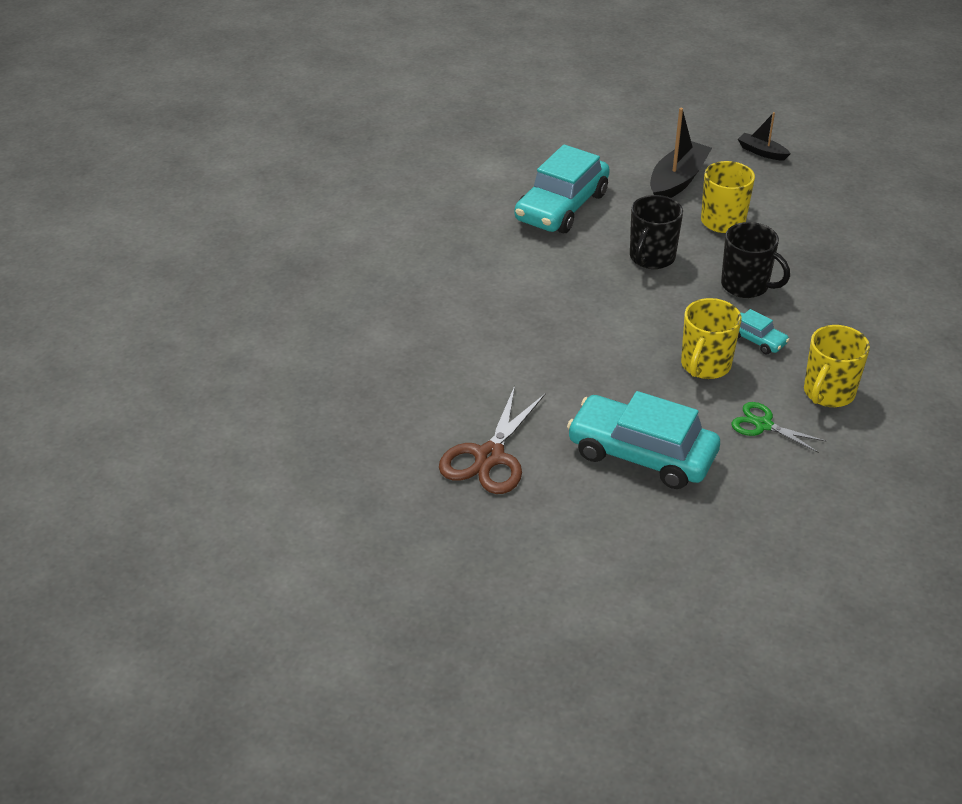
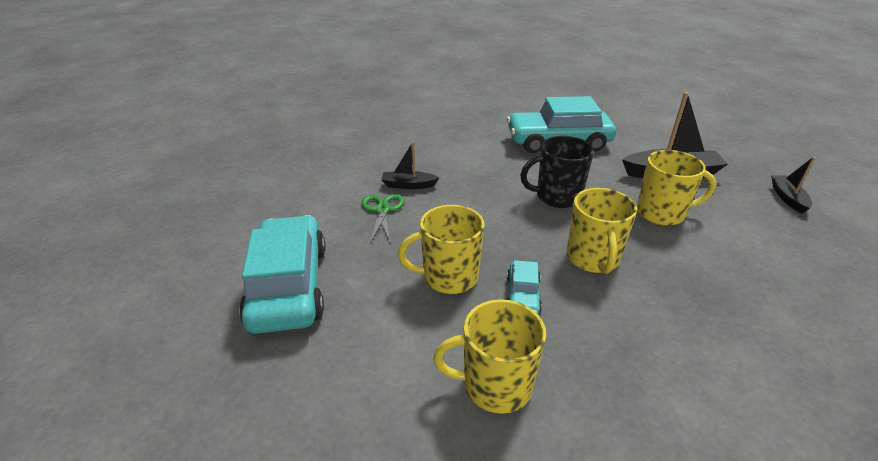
camera: 55 degrees right, 5 degrees down
brown scissors [439,386,546,494] -> none
black mug [721,222,790,298] -> yellow mug [567,188,637,274]
green scissors [731,402,826,453] -> green scissors moved to [361,194,404,243]
none -> black boat [381,141,440,189]

